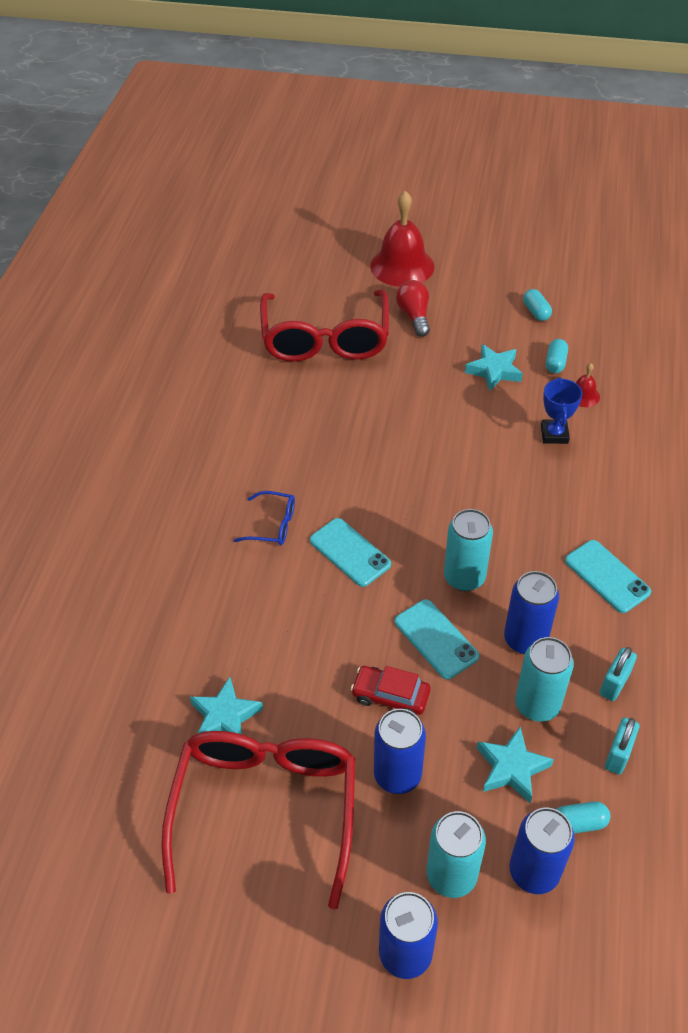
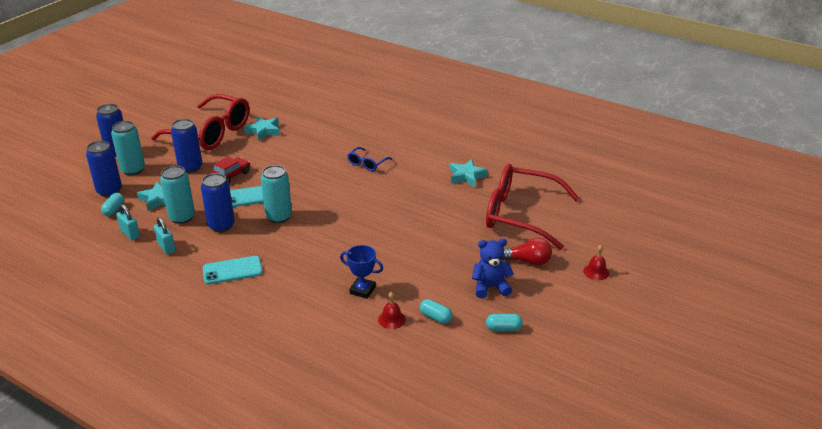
camera: 110 degrees right, 15 degrees down
turquoise phone [310,518,391,587] -> none
red bell [370,191,435,287] -> red bell [583,245,609,280], size x0.45
turquoise star [465,344,523,391] -> turquoise star moved to [450,159,488,187]
none -> blue teddy bear [472,238,514,299]

